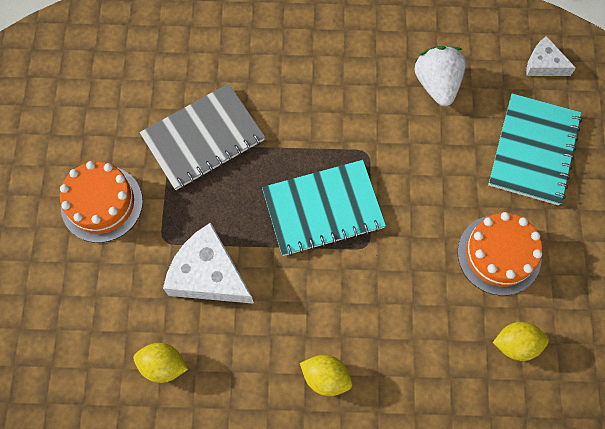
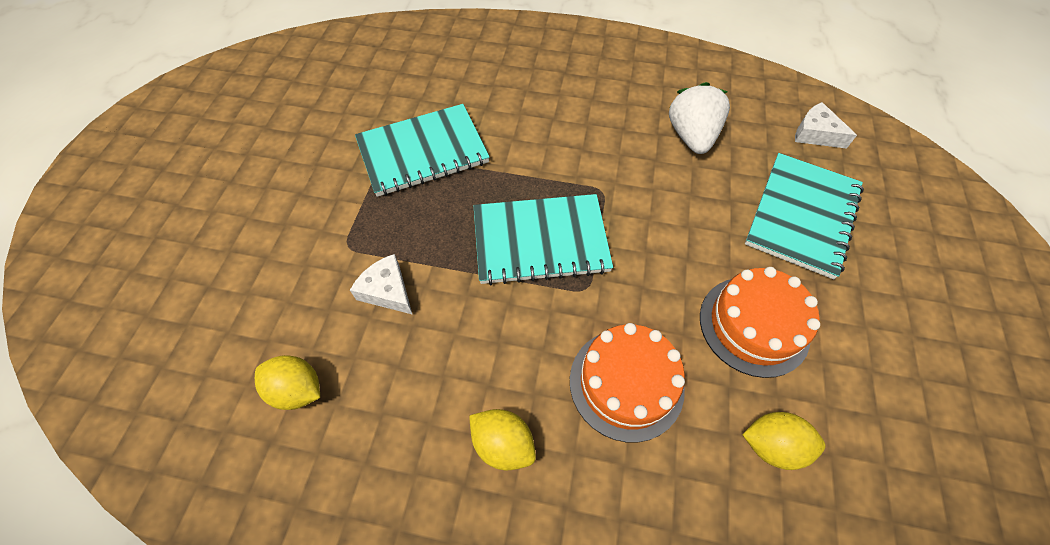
camera: 10 degrees right, 10 degrees down
orange cake [60,161,143,243] -> orange cake moved to [570,323,685,443]
grey notebook [140,83,265,190] -> turquoise notebook [355,104,490,197]
white cheese [163,223,254,304] -> white cheese [350,254,413,315], size x0.57

